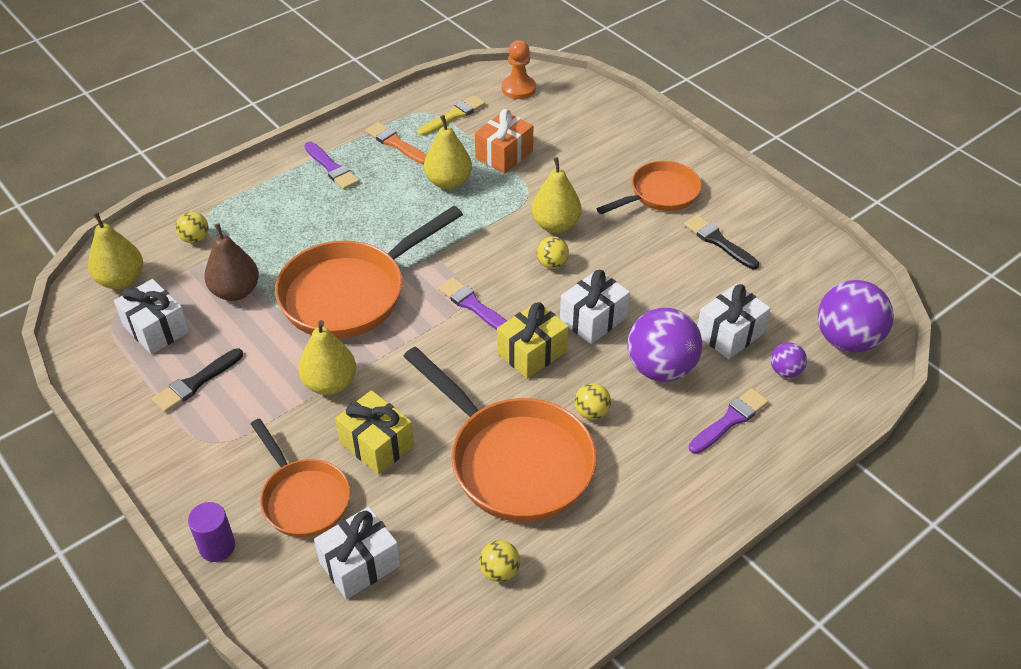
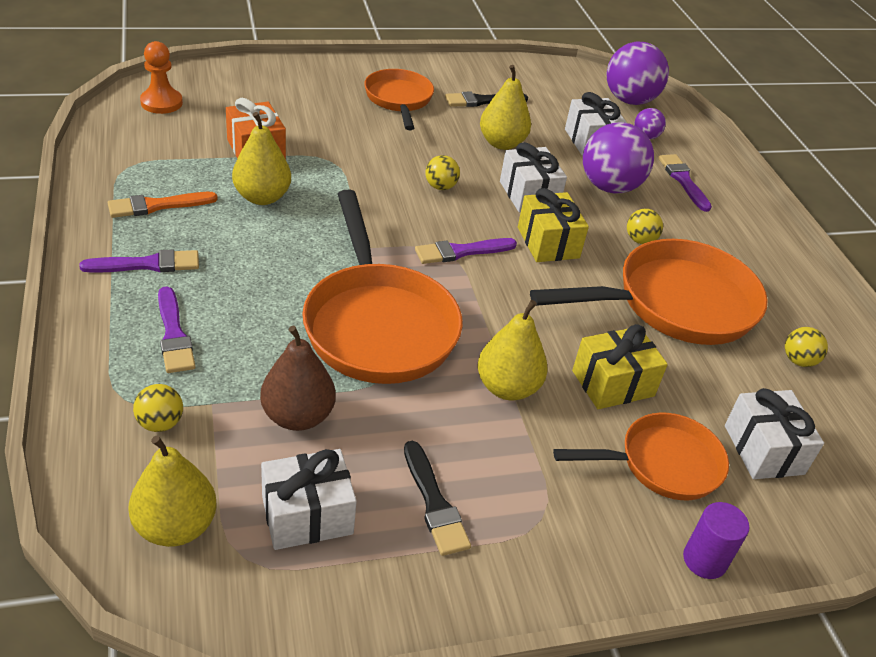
camera: 70 degrees left, 5 degrees down
yellow brush [418,95,485,136] -> none
yellow pear [532,157,581,233] -> yellow pear moved to [480,65,531,150]
none -> purple brush [158,286,196,373]

